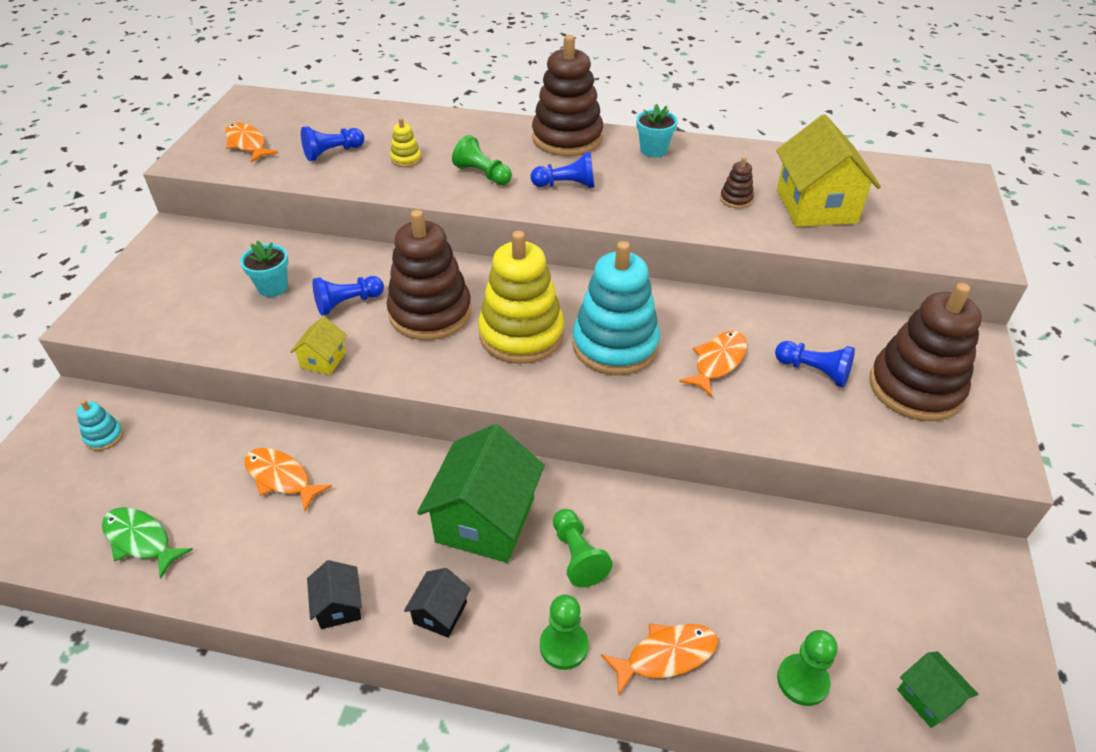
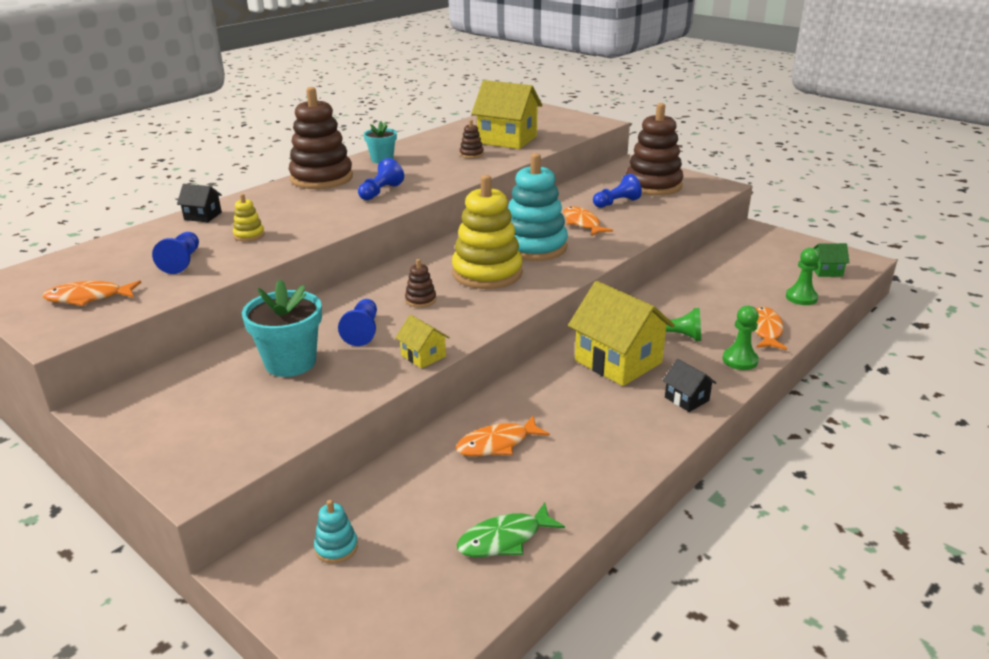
camera: 60 degrees left, 15 degrees down
turquoise flower pot [240,240,289,297] -> turquoise flower pot [242,279,322,377], size x1.60
black house [307,560,362,629] -> black house moved to [177,184,222,222]
brown stacking toy [386,210,472,340] -> brown stacking toy [405,259,436,307], size x0.42
green house [417,424,545,563] -> yellow house [568,281,675,386]
green pawn [452,135,512,185] -> none

